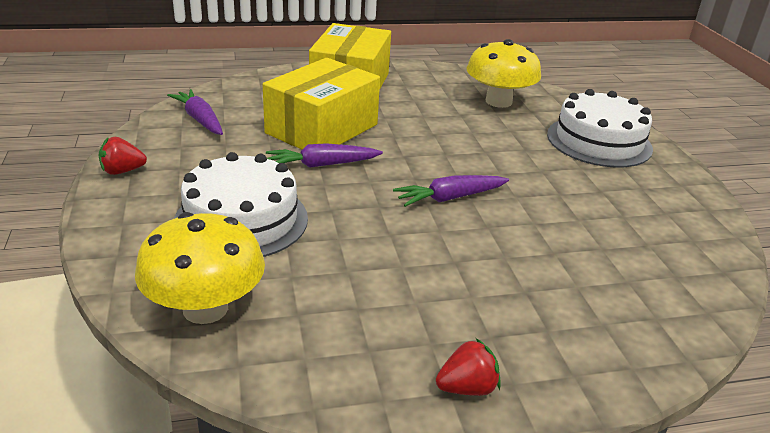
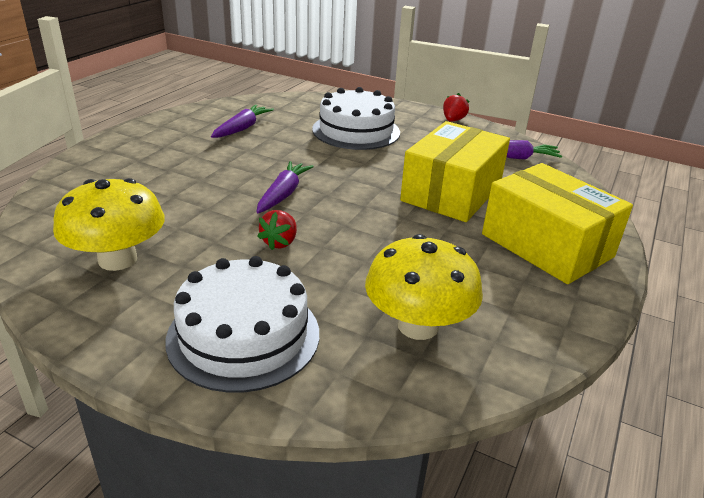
camera: 130 degrees right, 0 degrees up
yellow mushroom [135,212,265,324] -> yellow mushroom moved to [53,178,165,271]
yellow box [263,58,380,149] -> yellow box turned 45 degrees clockwise [400,121,510,222]
purple carrot [266,143,383,168] -> purple carrot moved to [211,105,274,138]
red strawberry [436,338,501,396] -> red strawberry moved to [257,210,297,250]

